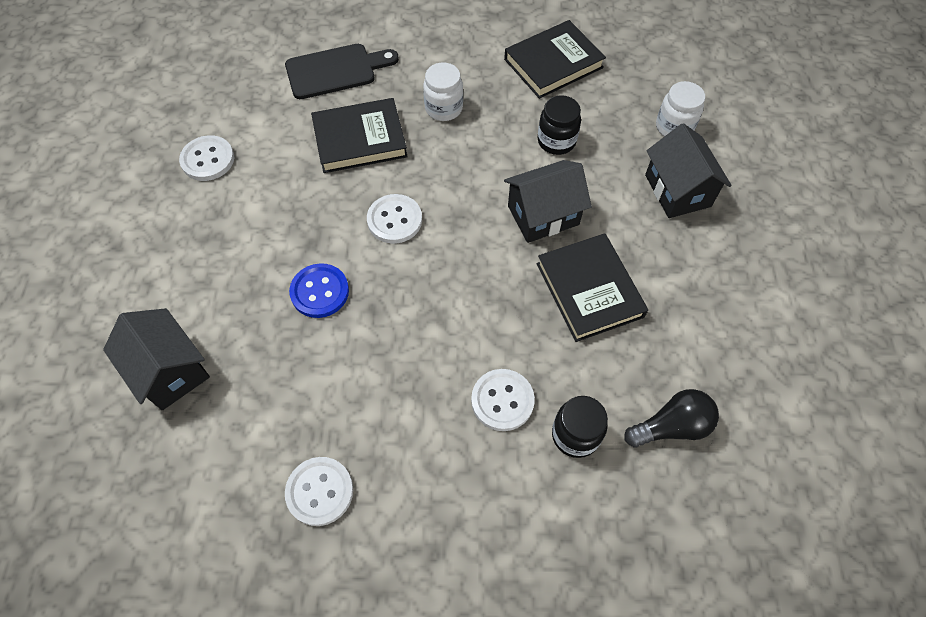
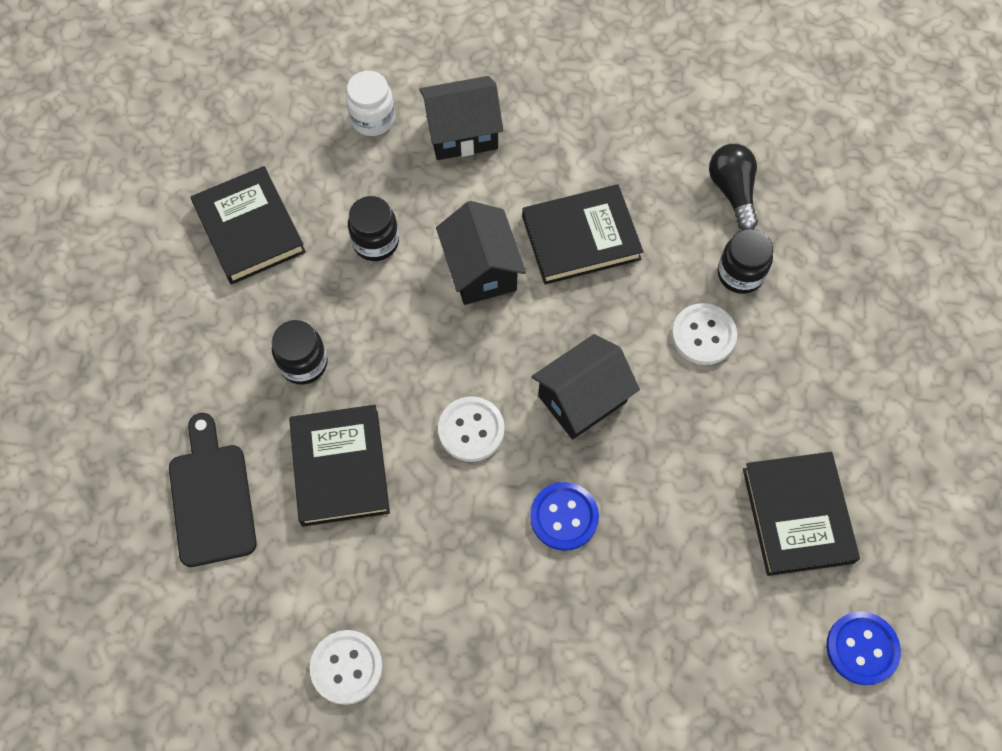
camera: 85 degrees left, 5 degrees up
black house [103,308,210,410] -> black house moved to [532,334,640,440]
white button [285,457,353,526] -> black book [743,452,860,576]
white jar [423,62,463,121] -> black jar [272,320,328,385]
none -> blue button [826,611,901,685]

